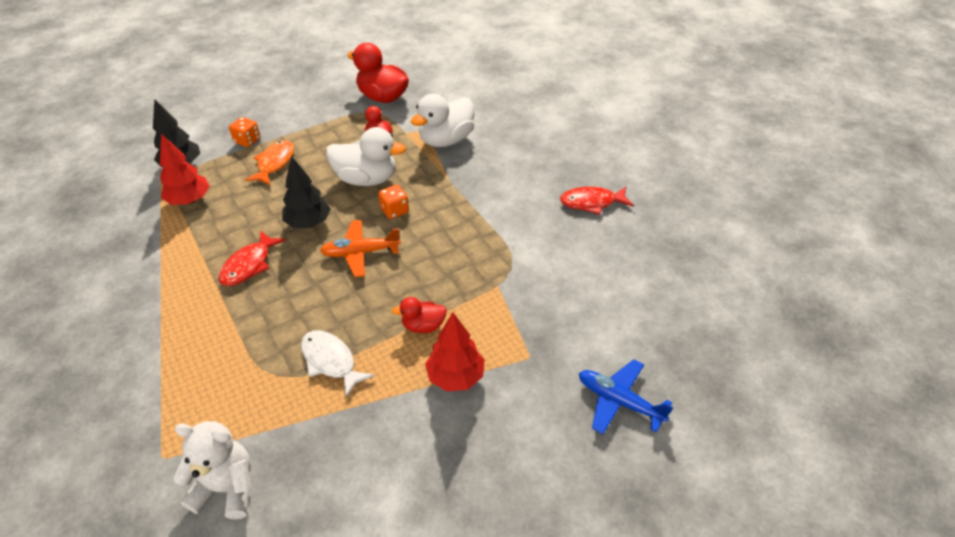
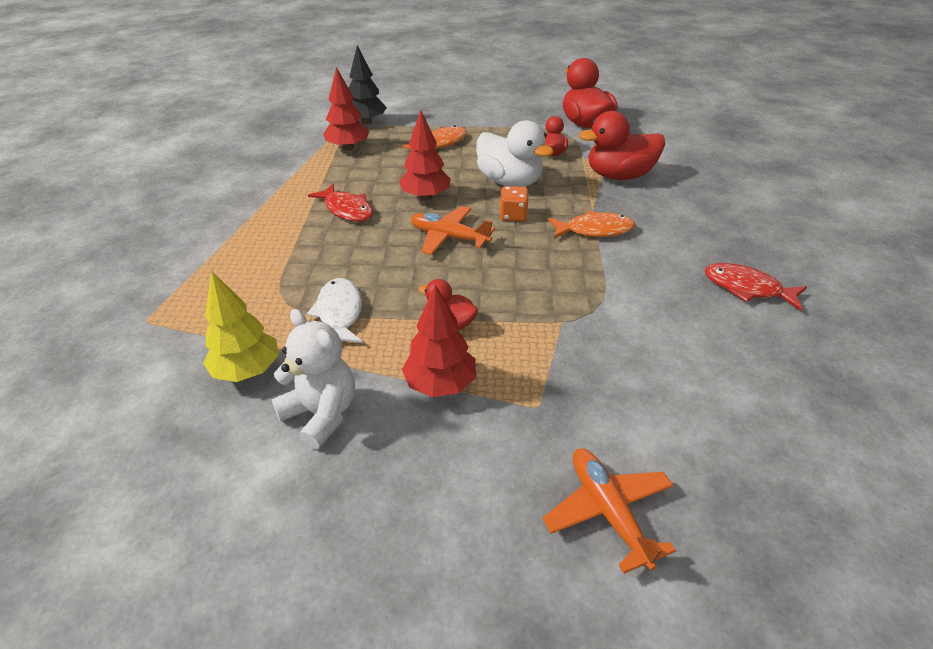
camera: 35 degrees right, 5 degrees down
white teddy bear [174,421,252,519] -> white teddy bear moved to [271,309,355,450]
red fish [218,230,286,286] -> red fish turned 105 degrees counterclockwise [308,184,373,222]
orange dice [229,117,261,147] -> none
black tree [282,156,331,228] -> red tree [399,110,451,200]
white duck [411,94,475,147] -> red duck [579,111,665,180]
blue plane [579,359,673,434] -> orange plane [542,448,676,574]
none -> yellow tree [203,272,279,382]
none -> orange fish [548,210,635,238]

